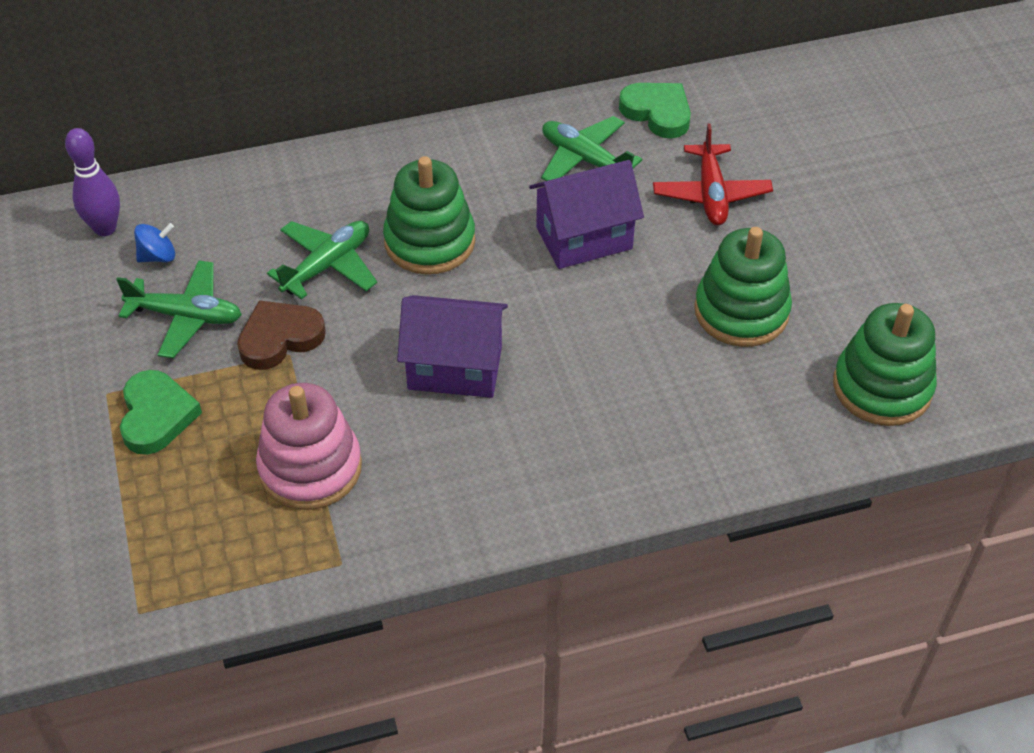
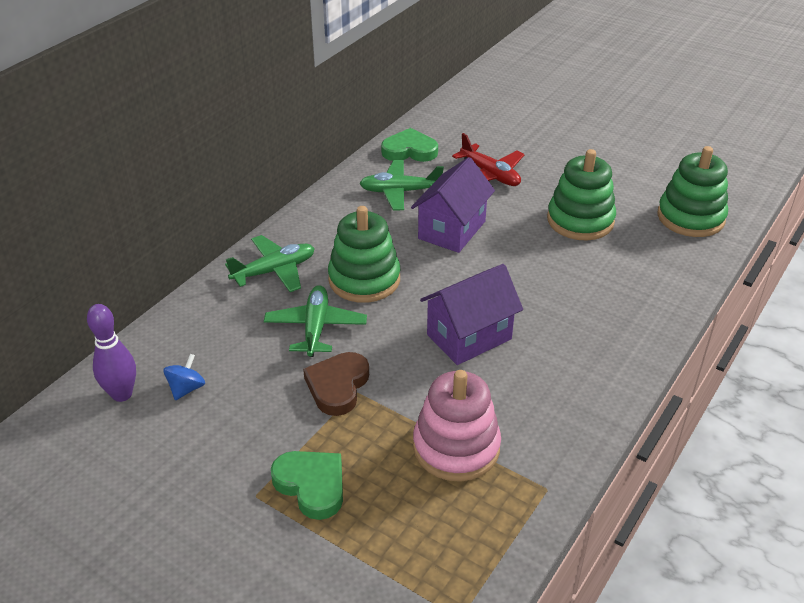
camera: 40 degrees left, 10 degrees down
green plane [116,260,242,358] -> green plane moved to [225,235,315,292]

